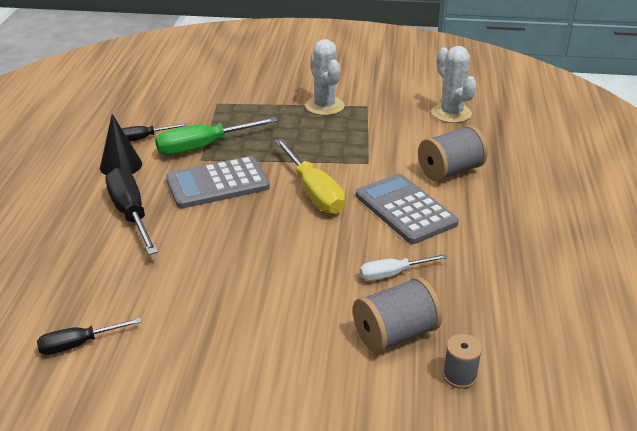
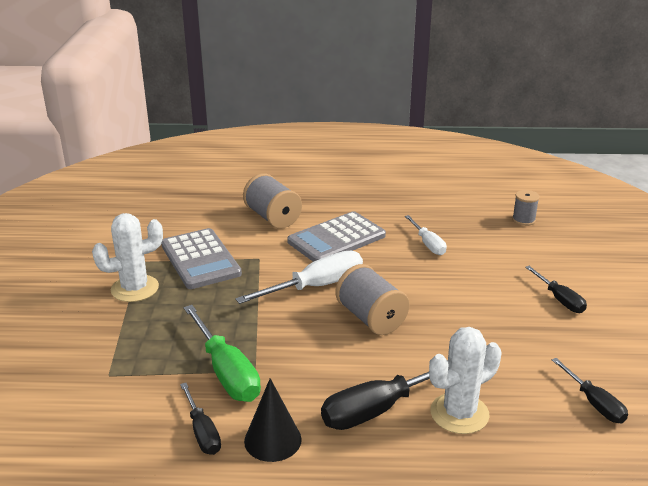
camera: 95 degrees left, 5 degrees down
grey calculator [166,156,270,208] -> grey calculator moved to [161,228,242,289]
yellow screwdriver [275,139,345,214] -> white screwdriver [235,250,363,304]
grey spool [353,277,442,353] -> grey spool moved to [335,264,410,335]
white cactus [432,46,477,123] -> white cactus moved to [429,327,502,434]
none -> black screwdriver [525,266,587,313]

